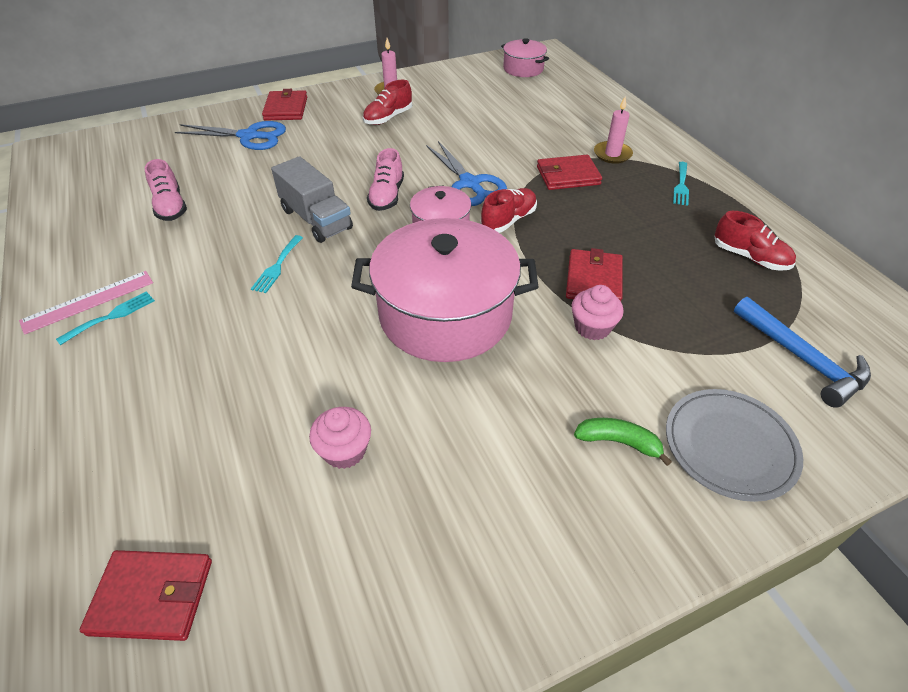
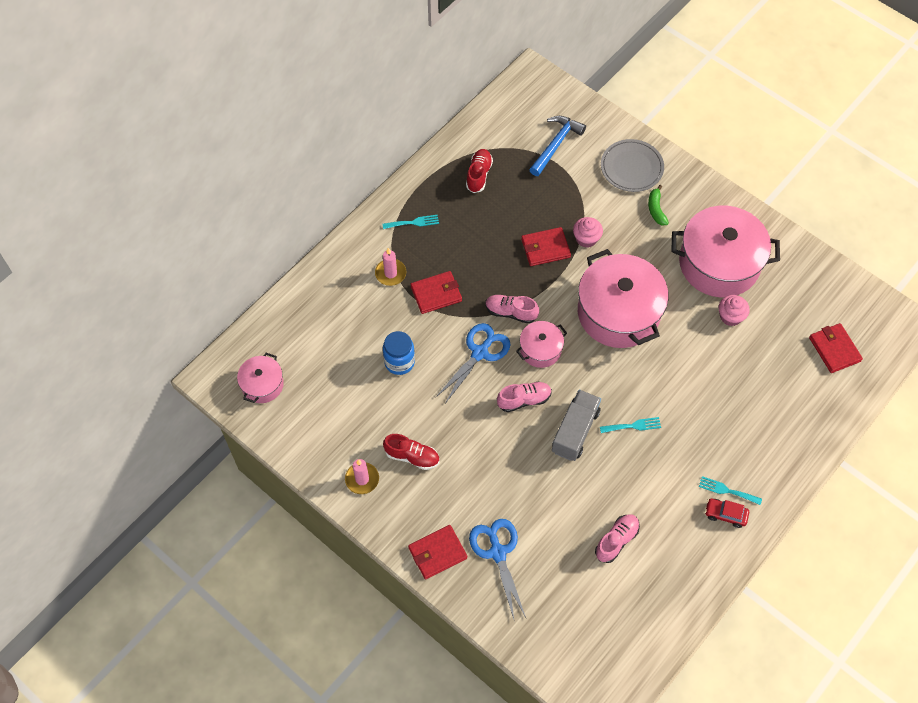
camera: 115 degrees left, 15 degrees up
pink ruler [19,271,153,335] -> red car [705,499,749,528]
red shoe [480,188,537,233] -> pink shoe [486,295,539,324]
red wallet [537,155,602,190] -> red wallet turned 75 degrees counterclockwise [411,271,462,314]
none -> blue jar [383,331,415,375]
none -> pink pot [671,206,780,297]

